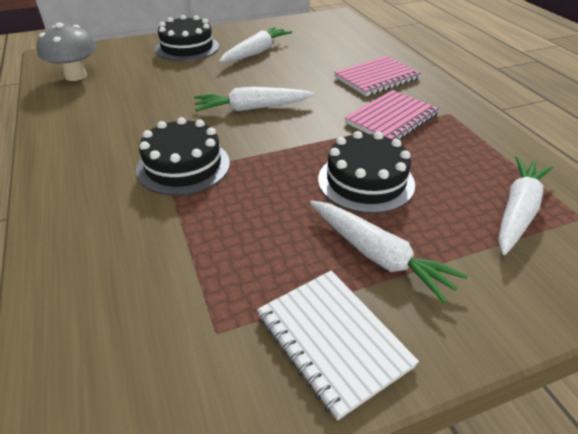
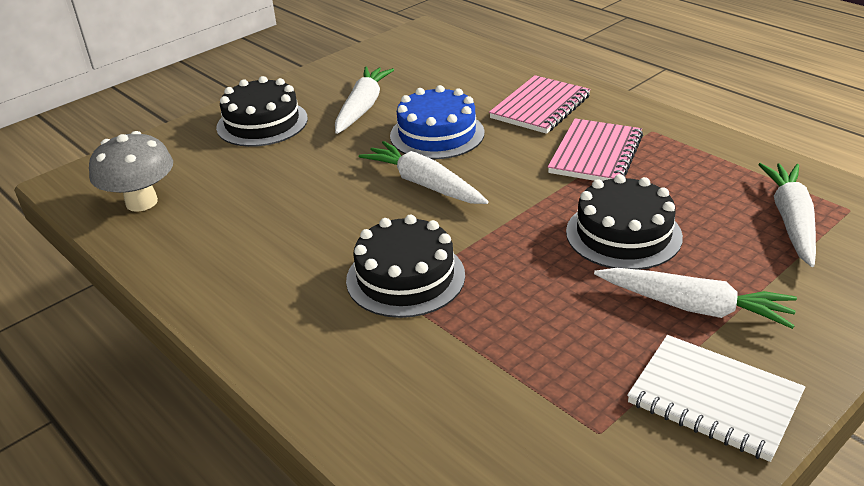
camera: 20 degrees left, 5 degrees down
white carrot [194,87,315,112] -> white carrot turned 75 degrees clockwise [359,141,489,204]
none -> blue cake [390,85,485,159]

